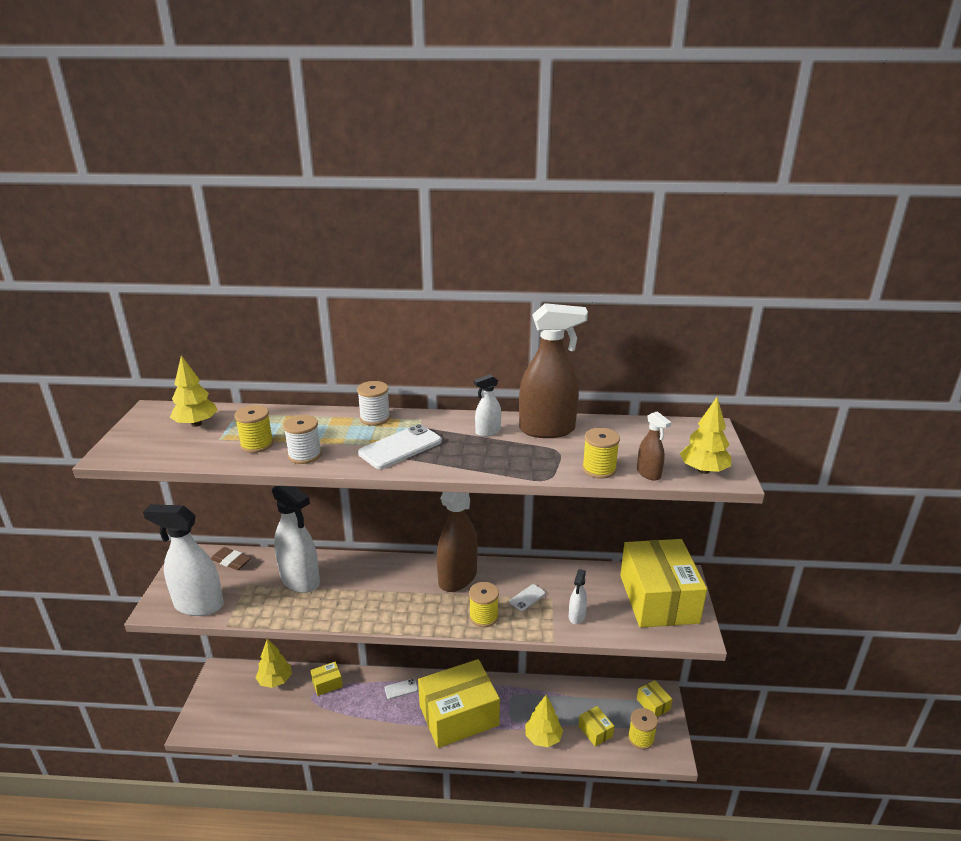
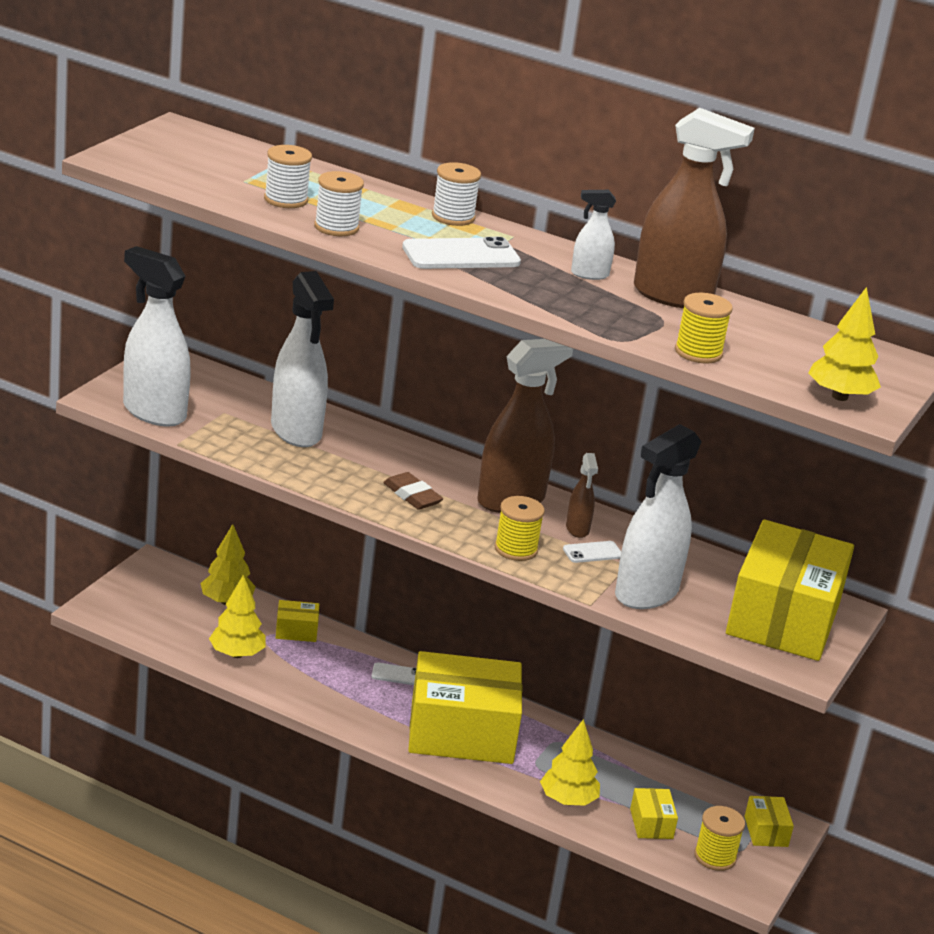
camera: 20 degrees right, 0 degrees up
yellow tree [170,355,218,427] -> yellow tree moved to [209,575,266,658]
brown eraser [211,547,251,570] -> brown eraser moved to [383,472,443,510]
yellow spool [234,405,274,453] -> white spool [264,145,312,208]
white spray bottle [569,569,587,624] -> white spray bottle [615,424,702,609], size x2.10
brown spray bottle [637,411,672,481] -> brown spray bottle moved to [566,453,598,538]

